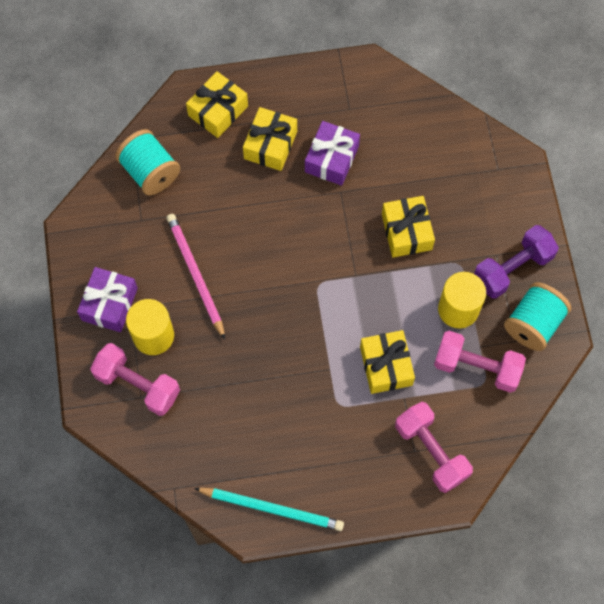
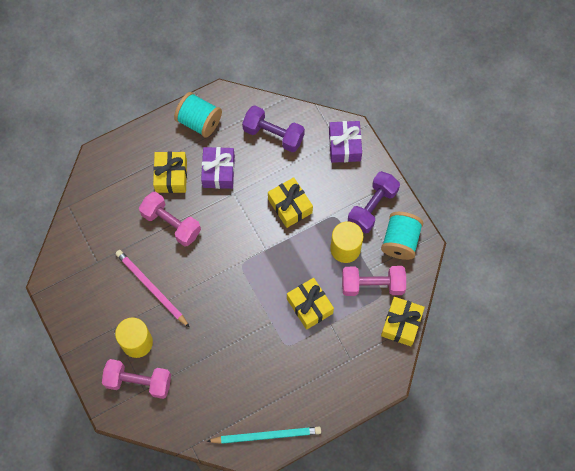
camera: 20 degrees left, 0 degrees up
purple gift [77,267,138,332] -> purple gift moved to [329,121,362,163]
turquoise spool [115,129,180,196] -> turquoise spool moved to [174,92,222,138]
yellow gift [186,71,248,138] -> yellow gift moved to [381,297,425,346]
pink dumbbell [395,402,473,493] -> pink dumbbell moved to [139,192,201,246]
none -> purple dumbbell [242,105,305,152]

